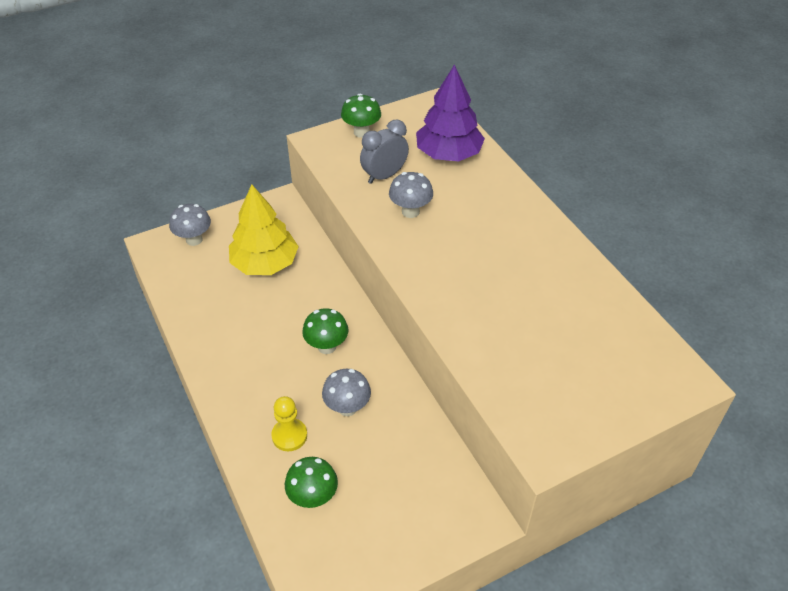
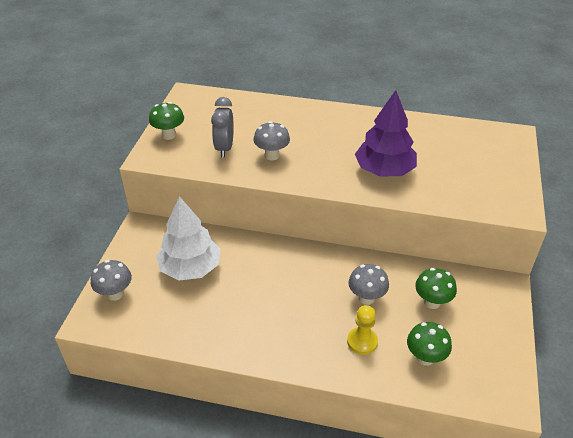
camera: 50 degrees left, 5 degrees down
yellow tree [229,184,299,275] -> white tree [156,196,221,281]
green mushroom [302,308,348,354] -> green mushroom moved to [415,268,457,309]
purple tree [416,64,485,162] -> purple tree moved to [355,90,417,177]

